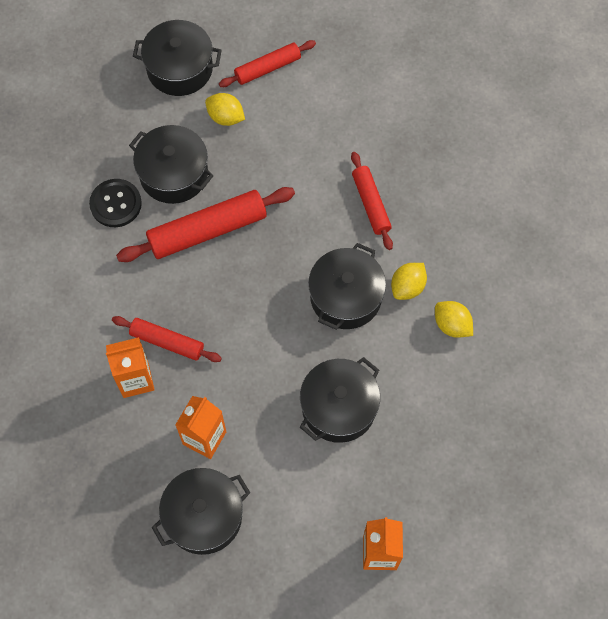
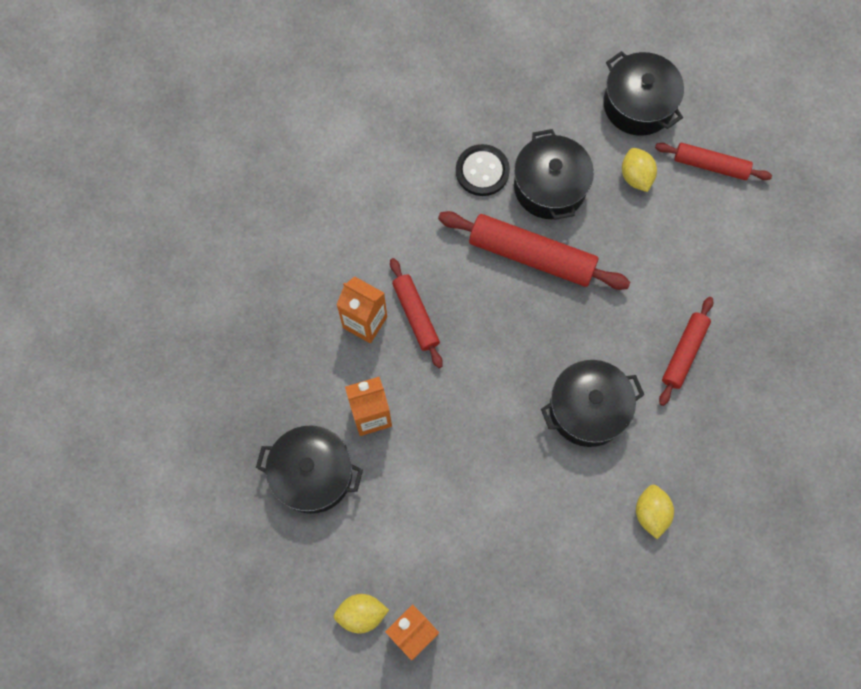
camera: 45 degrees right, 5 degrees up
black pot [300,357,380,443] -> none
yellow lemon [391,263,427,300] -> yellow lemon moved to [334,594,389,633]

